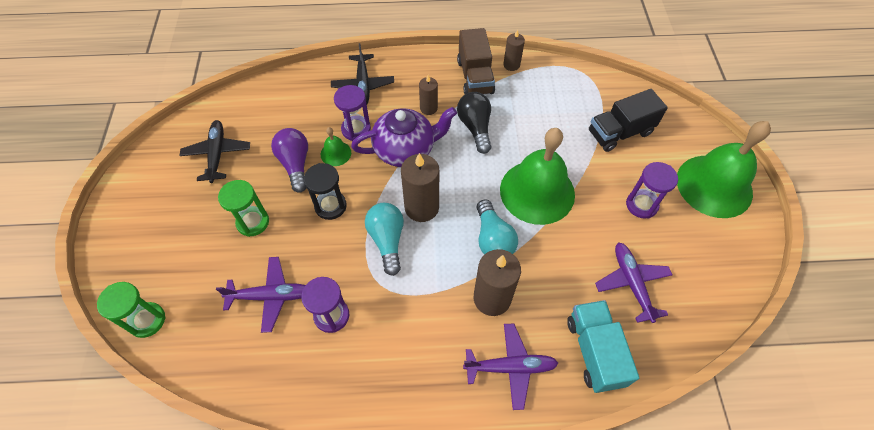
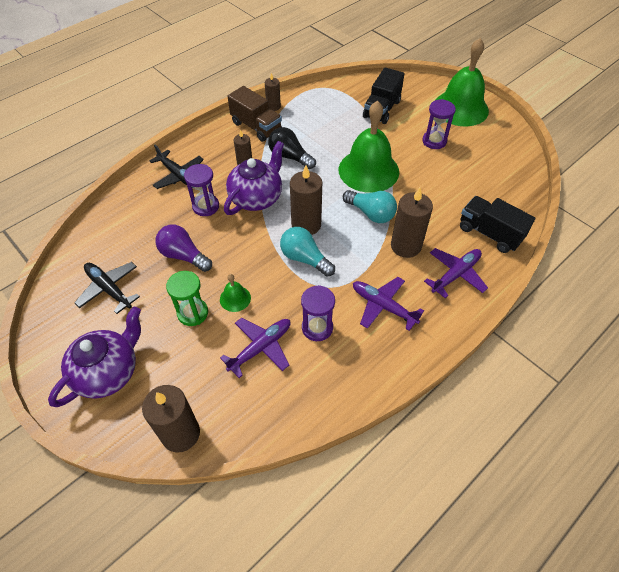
camera: 40 degrees left, 5 degrees down
green hourglass [97,282,166,338] -> brown candle [142,385,200,453]
black hourglass [304,163,347,220] -> none
green bell [321,127,351,166] -> green bell moved to [220,274,251,312]
turquoise truck [567,300,639,393] -> black truck [460,196,535,253]
purple plane [595,242,672,323] -> purple plane moved to [353,277,424,331]
none -> purple teapot [48,307,141,407]

